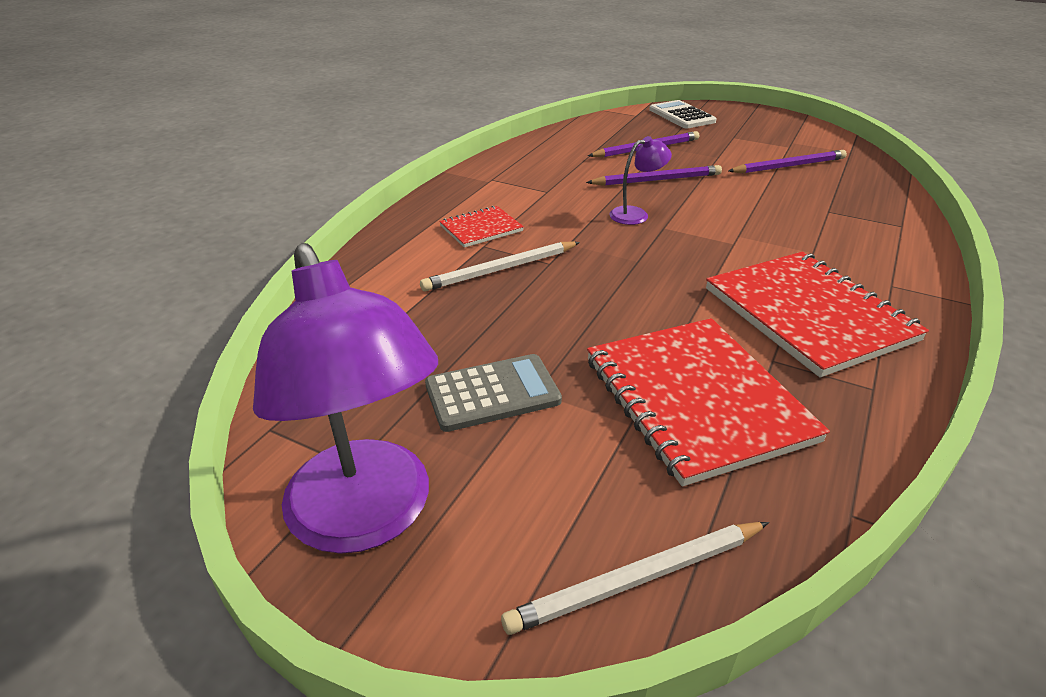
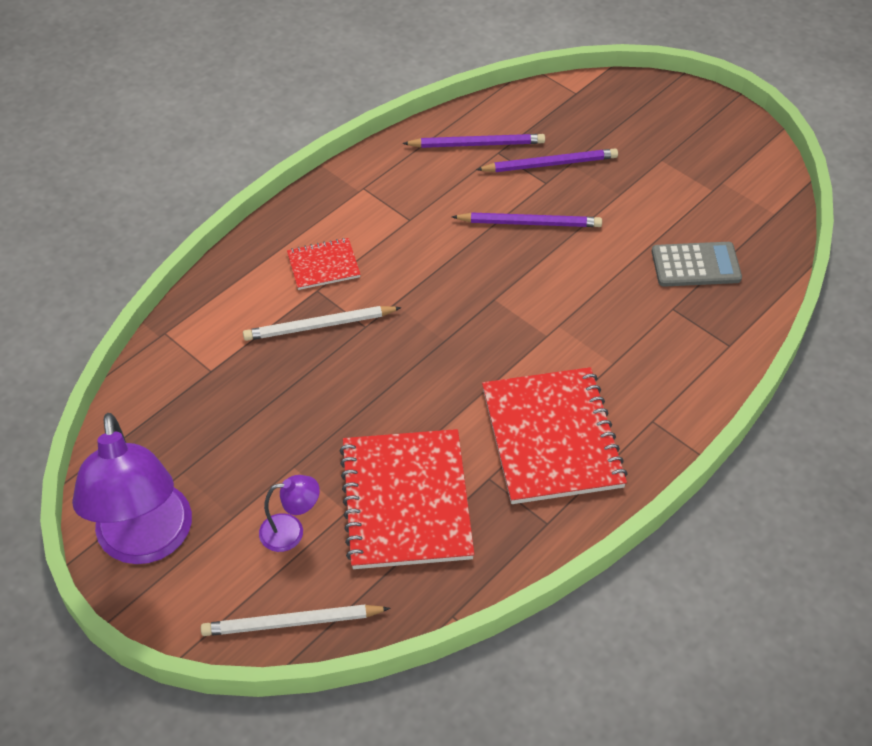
camera: 15 degrees right, 15 degrees up
grey calculator [425,354,562,432] -> grey calculator moved to [652,242,742,287]
purple lamp [609,136,672,225] -> purple lamp moved to [259,475,320,552]
white calculator [649,100,717,129] -> none
purple pencil [728,150,847,173] -> purple pencil moved to [402,134,545,148]

